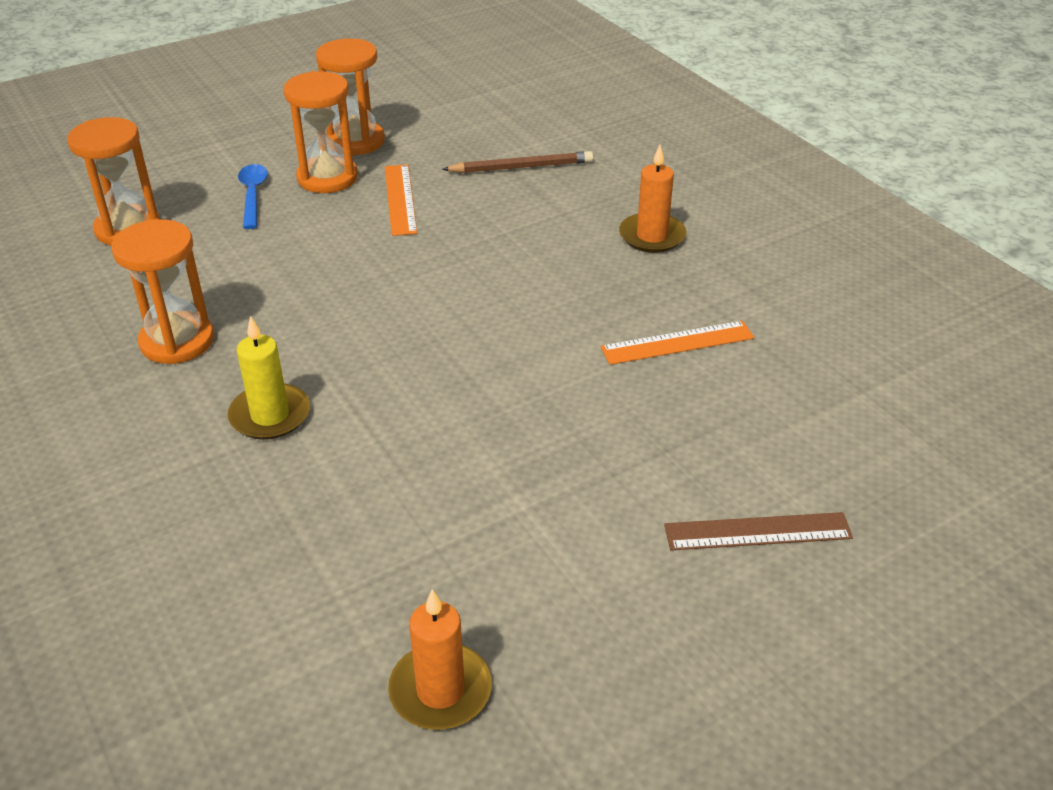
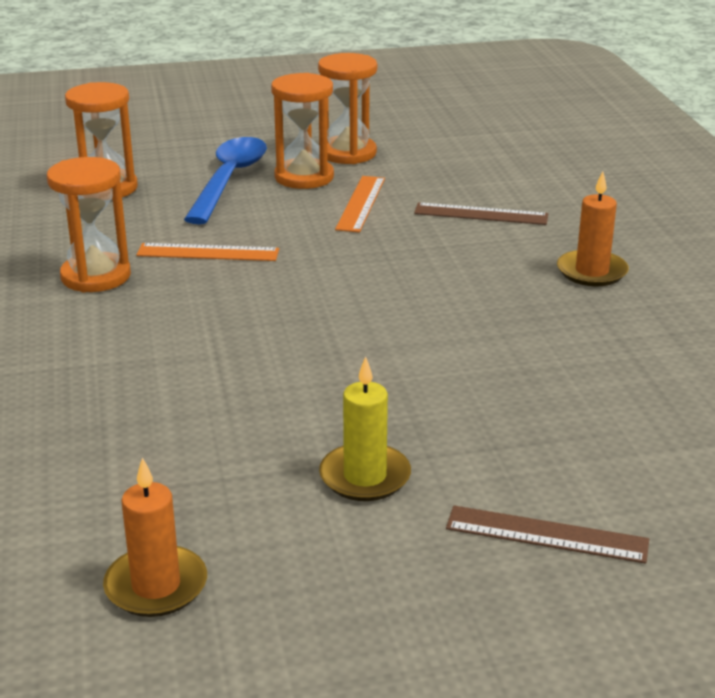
camera: 20 degrees right, 10 degrees down
yellow candle [227,316,310,440] -> yellow candle moved to [319,356,411,501]
blue spoon [238,164,268,229] -> blue spoon [184,137,267,224], size x1.75
brown pencil [442,151,593,173] -> none
orange ruler [601,321,754,365] -> orange ruler moved to [136,243,279,261]
none -> brown ruler [414,202,548,225]

